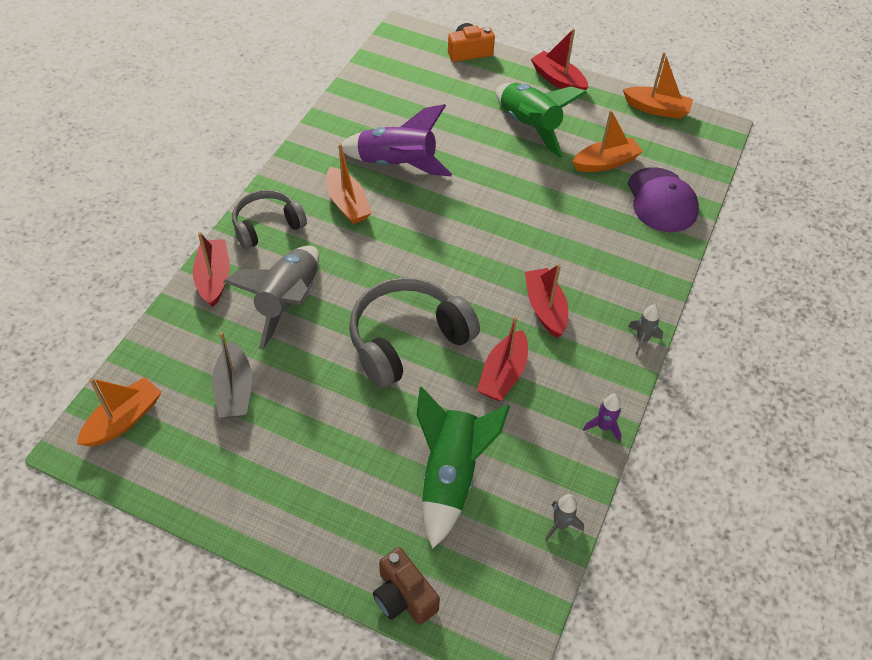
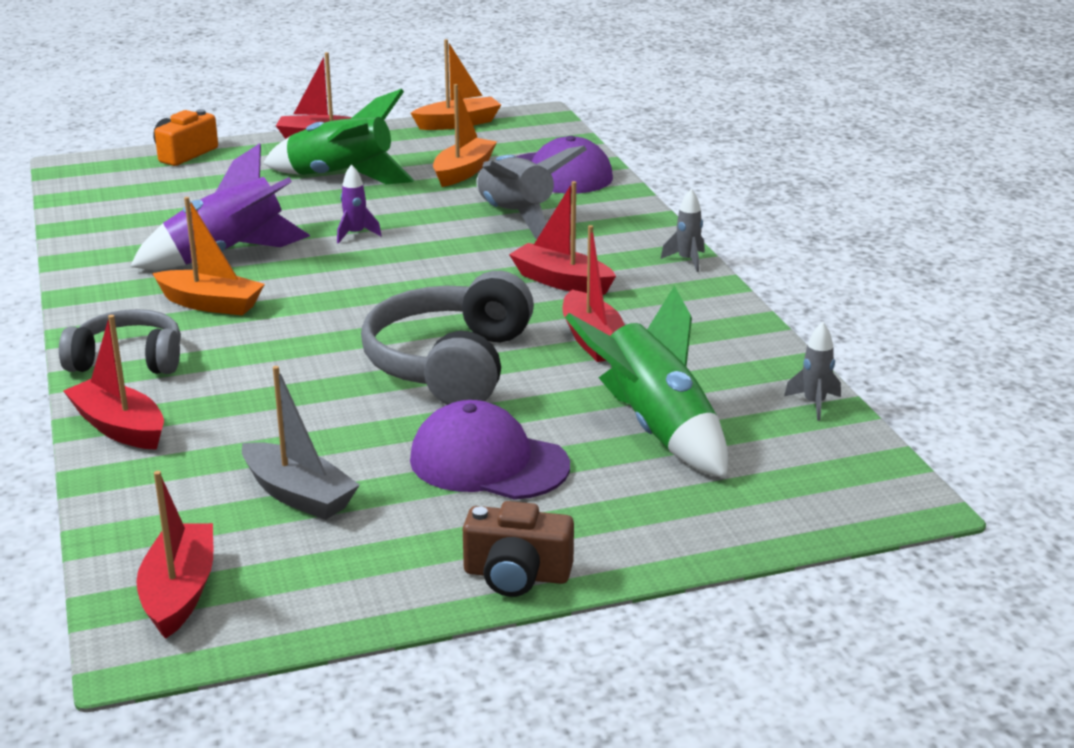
camera: 40 degrees left, 25 degrees down
orange boat [77,377,162,447] -> red boat [136,471,213,639]
grey rocket [223,246,319,350] -> grey rocket moved to [476,146,587,239]
grey headphones [232,190,307,249] -> grey headphones turned 75 degrees clockwise [59,309,181,374]
brown camera [373,547,440,625] -> brown camera moved to [463,501,574,597]
purple rocket [583,394,622,442] -> purple rocket moved to [337,164,382,244]
none -> purple cap [410,400,570,500]

